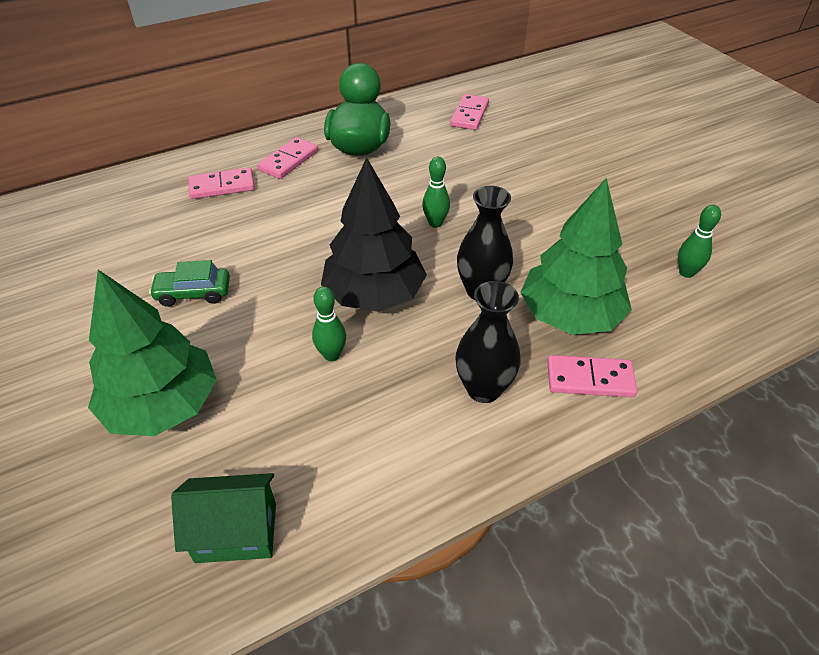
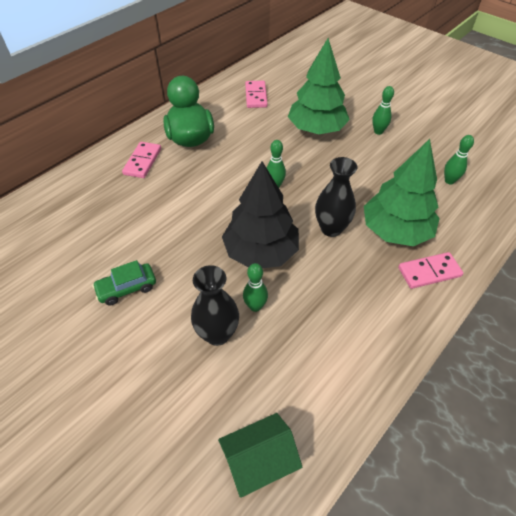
camera: 20 degrees left, 5 degrees up
green tree [88,270,217,436] -> green tree moved to [288,38,350,134]
pink domino [188,168,255,199] -> none
black vase [455,281,520,403] -> black vase moved to [191,265,239,346]
none -> green bowling pin [372,86,394,135]

